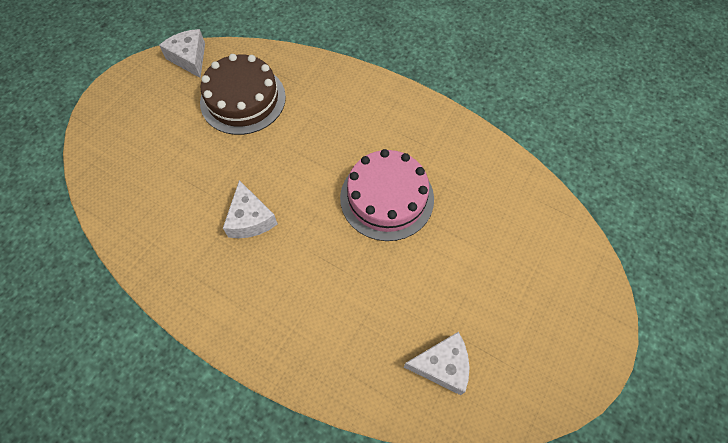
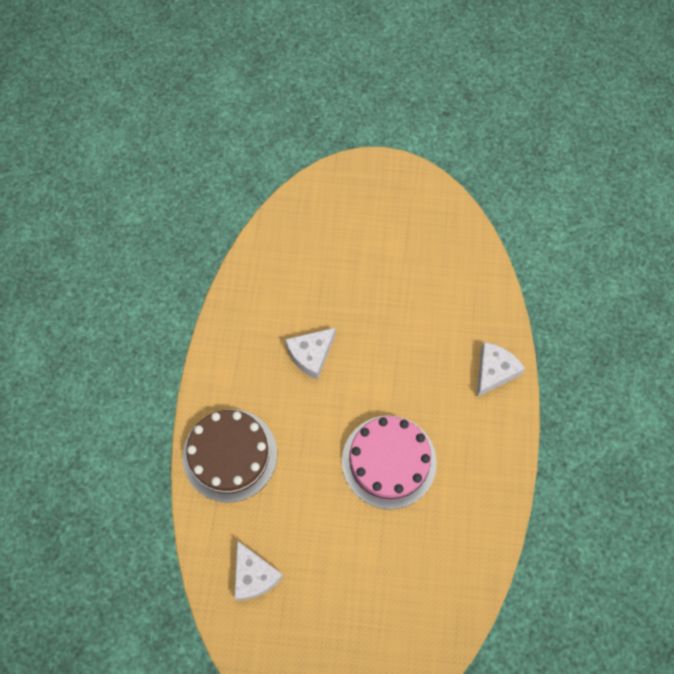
camera: 65 degrees right, 5 degrees up
white cheese [159,29,205,78] -> white cheese moved to [477,342,525,397]
brown cake [200,54,286,135] -> brown cake moved to [183,409,277,503]

